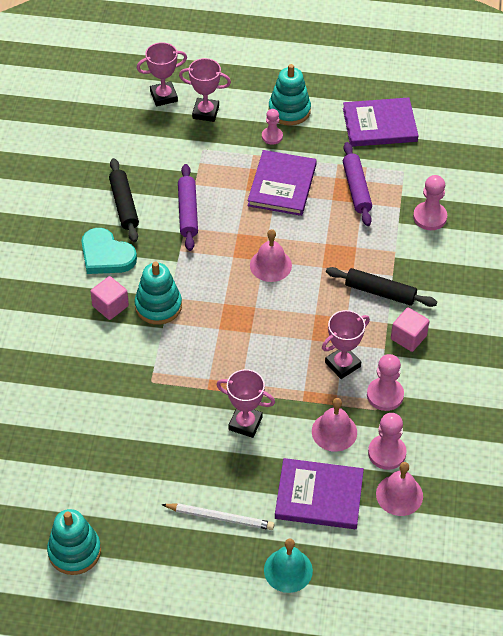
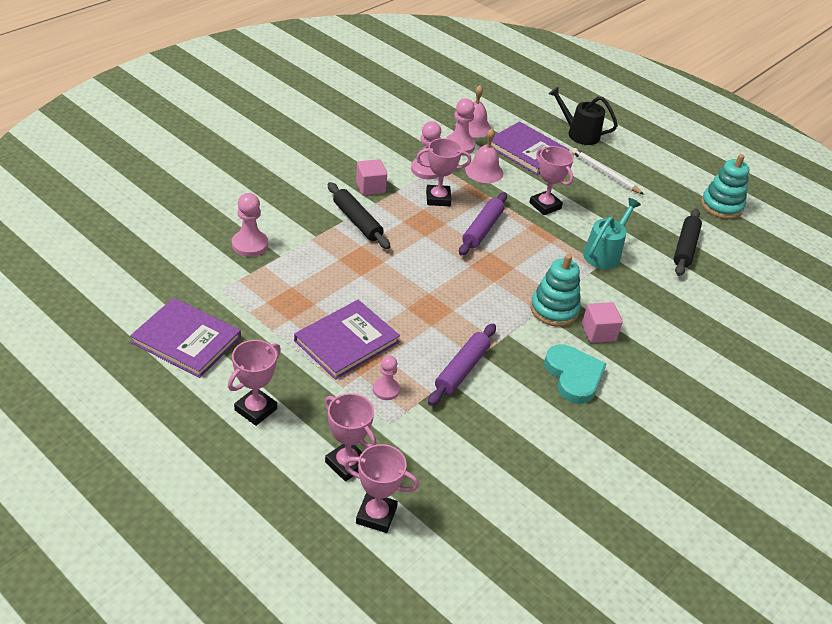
camera: 150 degrees left, 10 degrees down
black rolling pin [109,158,139,242] -> black rolling pin moved to [674,209,702,276]
pink bell [250,229,292,282] -> none
pink pawn [262,109,283,145] -> pink pawn moved to [373,355,400,400]
turquoise bell [264,538,313,593] -> black watering can [549,86,618,145]
turquoise stacking toy [268,64,311,126] -> pink trophy [228,340,281,426]
purple rolling pin [343,142,372,226] -> purple rolling pin moved to [459,192,507,256]
none -> turquoise watering can [583,198,641,269]

